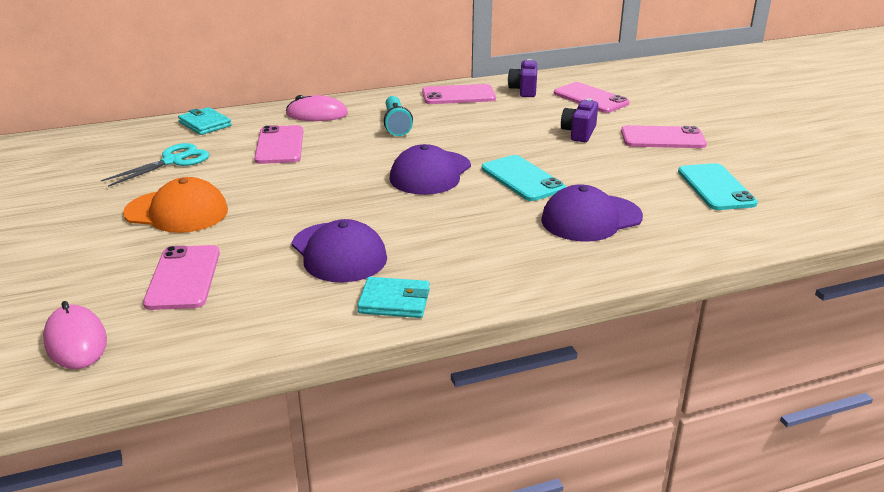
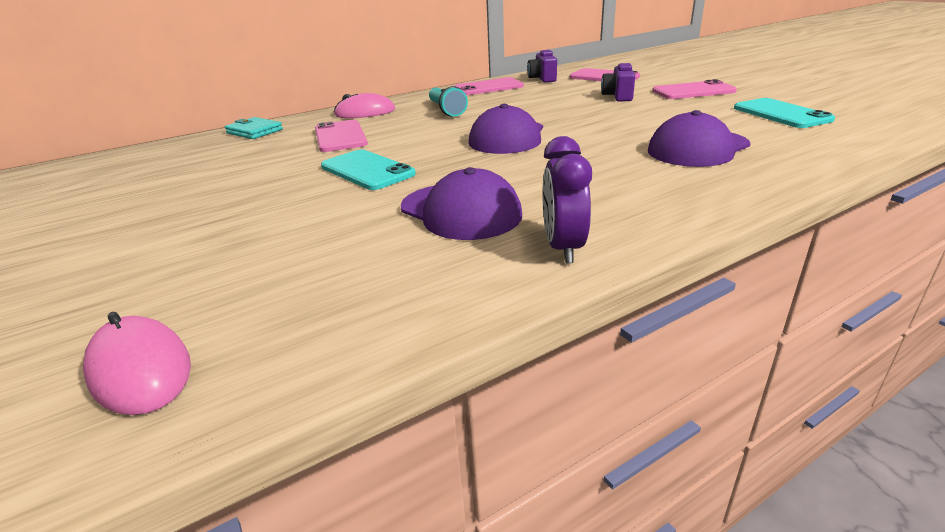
camera: 10 degrees left, 0 degrees up
turquoise scissors [101,143,209,187] -> none
orange cap [123,177,228,233] -> none
pink phone [143,245,220,310] -> none
turquoise wallet [357,277,430,318] -> purple clock [543,136,592,263]
turquoise phone [482,155,566,201] -> turquoise phone moved to [321,149,416,190]

